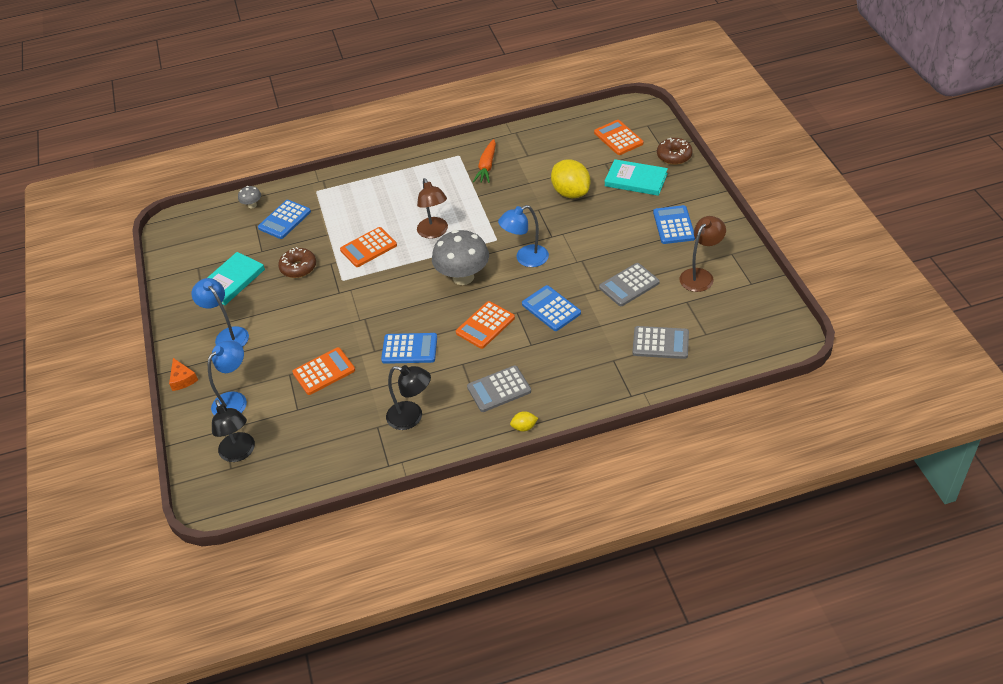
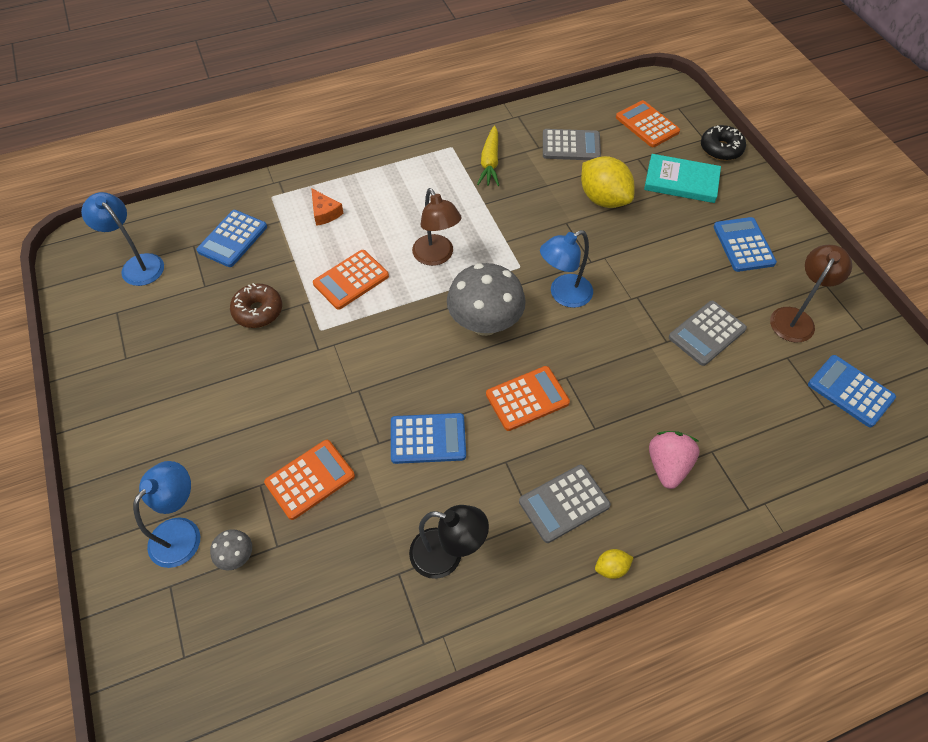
camera: 10 degrees left, 10 degrees up
orange cheese [169,358,198,391] -> orange cheese moved to [311,188,343,226]
blue lamp [191,278,249,347] -> blue lamp moved to [81,192,164,286]
turquoise book [207,252,265,305] -> none
black lamp [212,400,255,462] -> none
grey mushroom [238,186,261,208] -> grey mushroom moved to [210,529,252,570]
orange calculator [456,301,515,349] -> orange calculator turned 150 degrees counterclockwise [486,366,570,431]
orange carrot [473,139,496,183] -> yellow carrot [477,126,499,186]
blue calculator [522,285,581,331] -> blue calculator moved to [808,355,896,428]
grey calculator [632,326,689,359] -> grey calculator moved to [543,129,601,160]
brown donut [657,138,693,165] -> black donut [701,125,746,161]
none -> pink strawberry [649,431,700,489]

